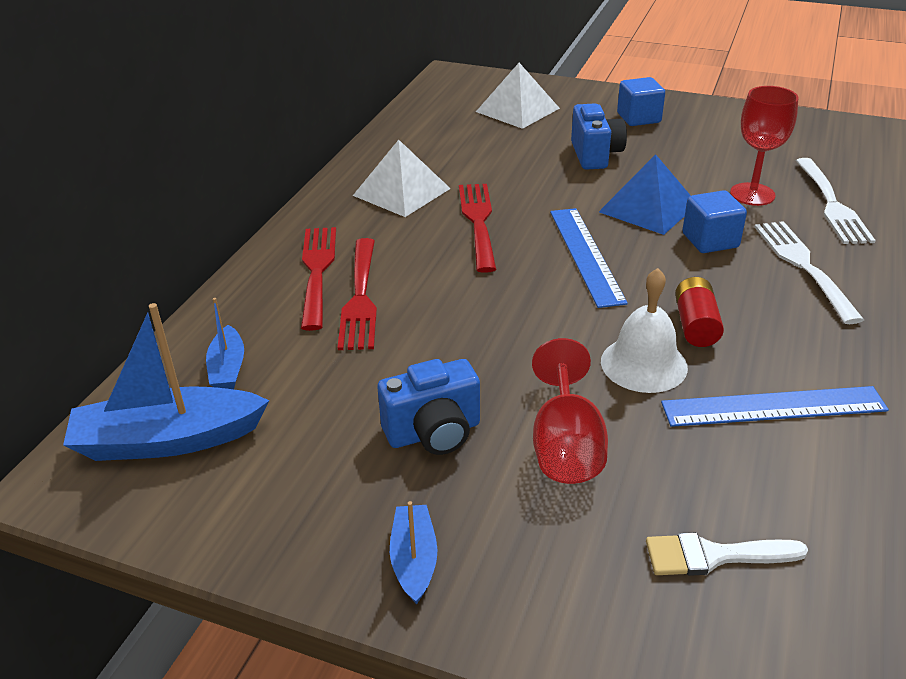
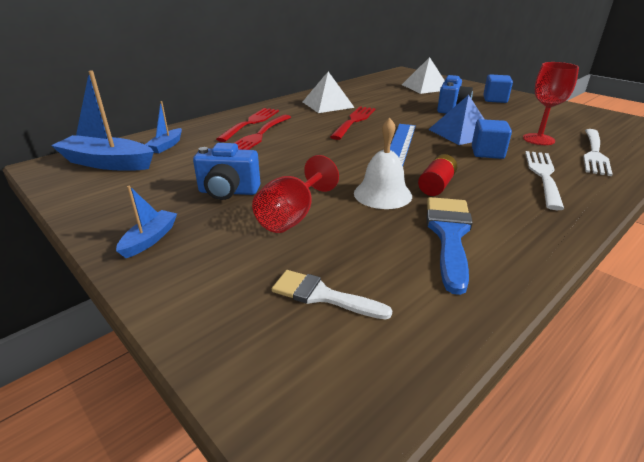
camera: 25 degrees right, 5 degrees down
blue ruler [661,386,889,427] -> blue brush [427,197,473,295]

